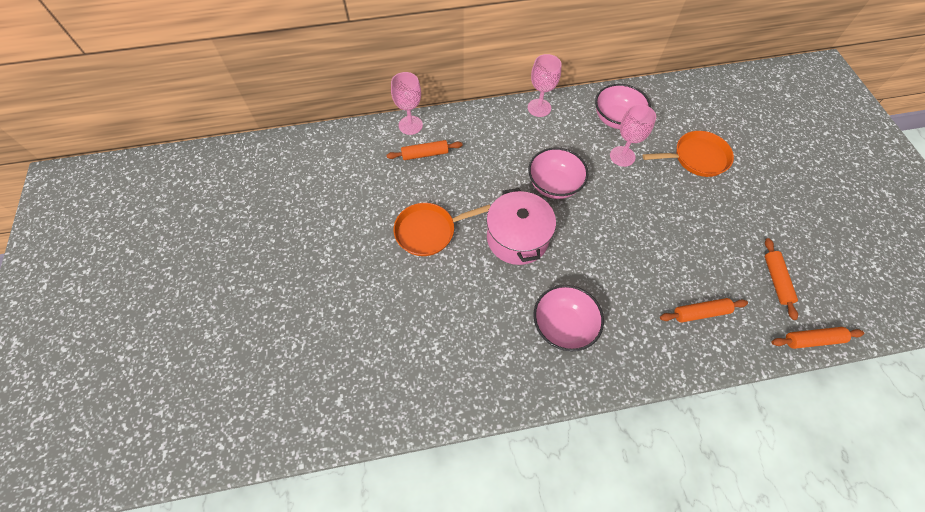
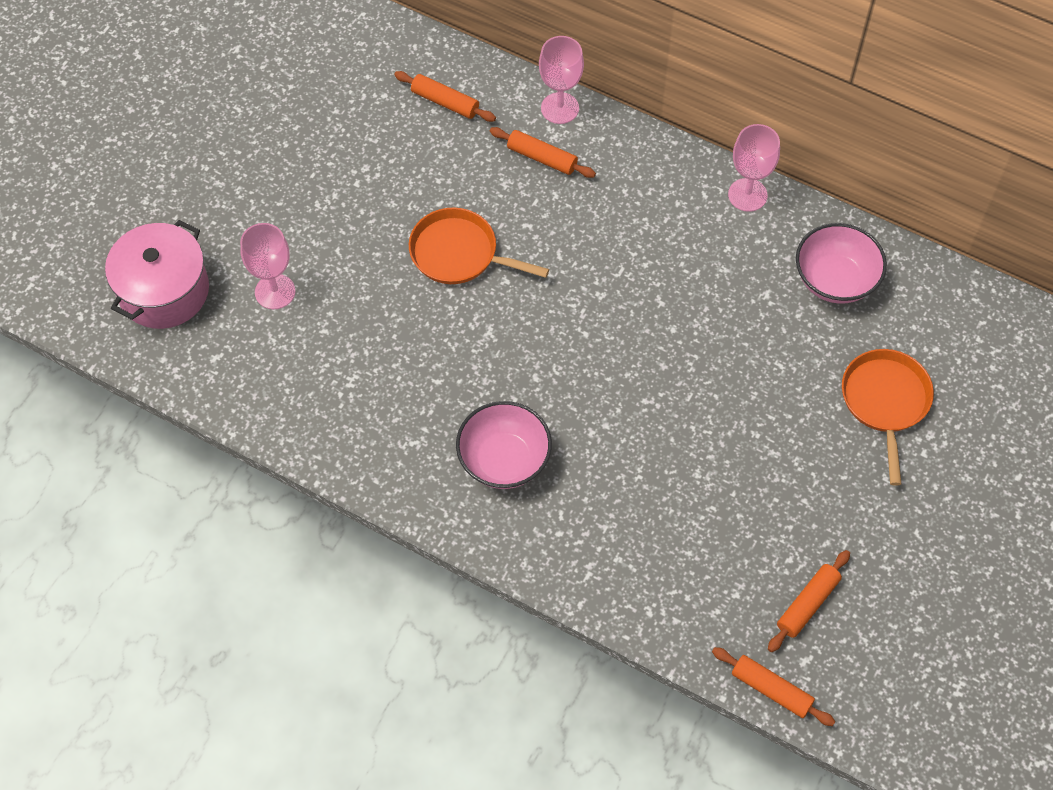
camera: 40 degrees right, 0 degrees up
pink pot [486,188,556,265] -> pink pot moved to [105,220,209,329]
pink bowl [528,147,588,199] -> none
pink goblet [610,104,656,167] -> pink goblet moved to [240,223,295,309]
orange pan [642,131,734,177] -> orange pan turned 120 degrees counterclockwise [842,349,934,486]
orange rolling pin [660,298,748,323] -> orange rolling pin moved to [394,71,496,122]

